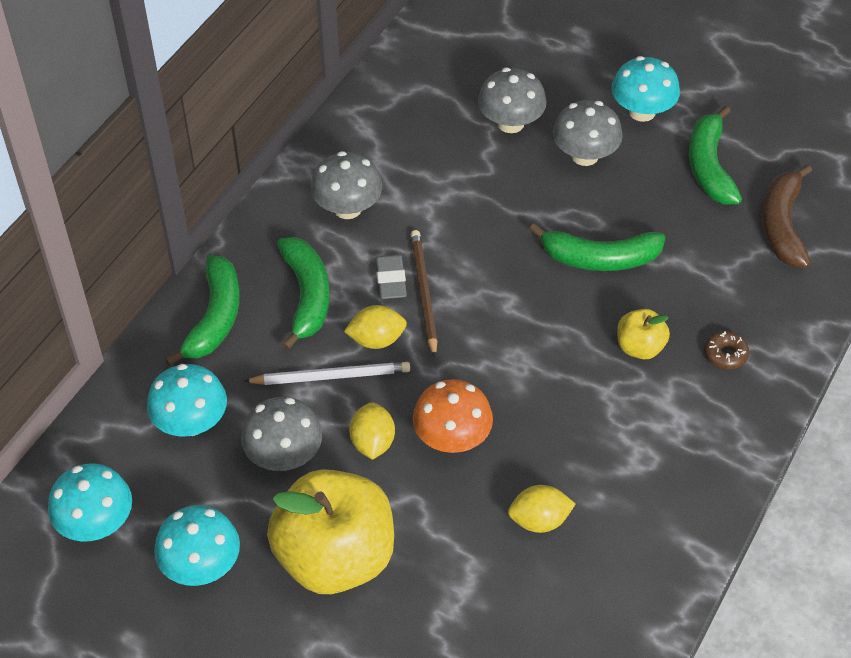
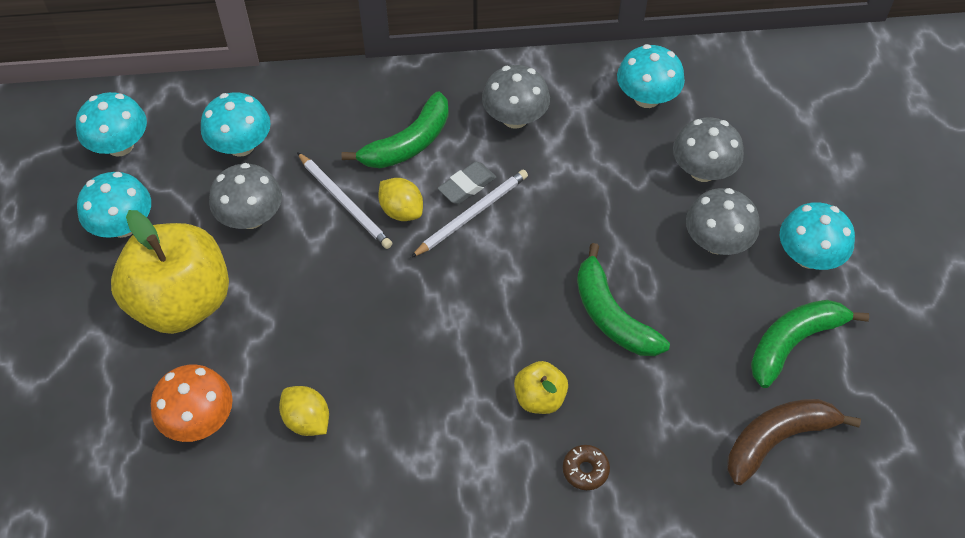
camera: 55 degrees right, 5 degrees up
green banana [165,255,240,366] -> none
yellow lemon [349,402,395,460] -> none
brown pencil [410,230,437,357] -> white pencil [411,170,528,257]
orange mushroom [412,379,493,453] -> orange mushroom moved to [151,364,233,442]
none -> turquoise mushroom [617,44,685,108]

